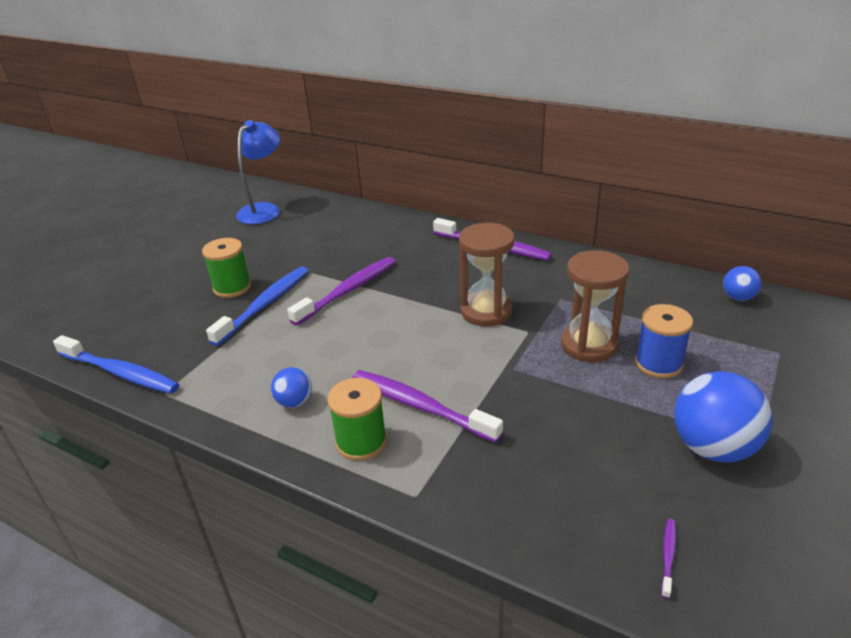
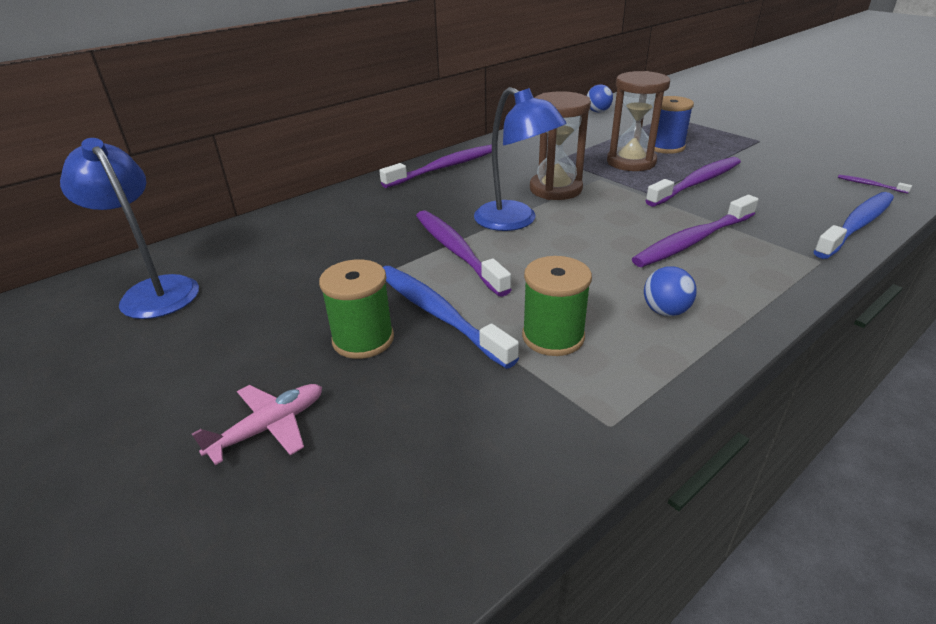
camera: 70 degrees left, 0 degrees up
blue toothbrush [53,335,179,394] -> blue toothbrush moved to [813,192,894,259]
green spool [327,378,387,461] -> green spool moved to [522,256,592,356]
blue ball [674,371,772,463] -> none
none -> pink plane [192,384,322,465]
none -> blue lamp [474,87,567,231]
none -> purple toothbrush [645,157,741,207]

